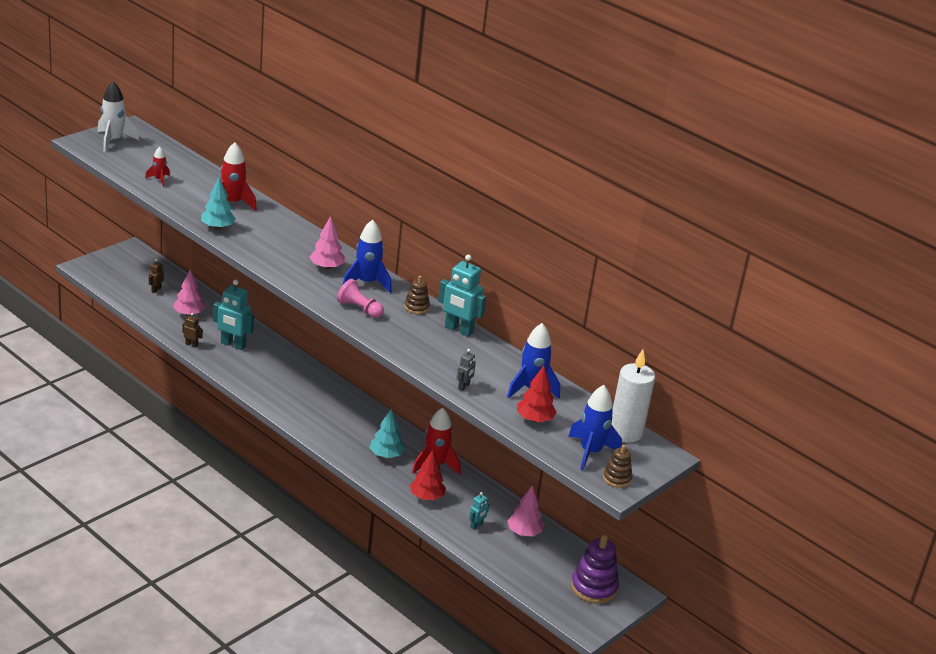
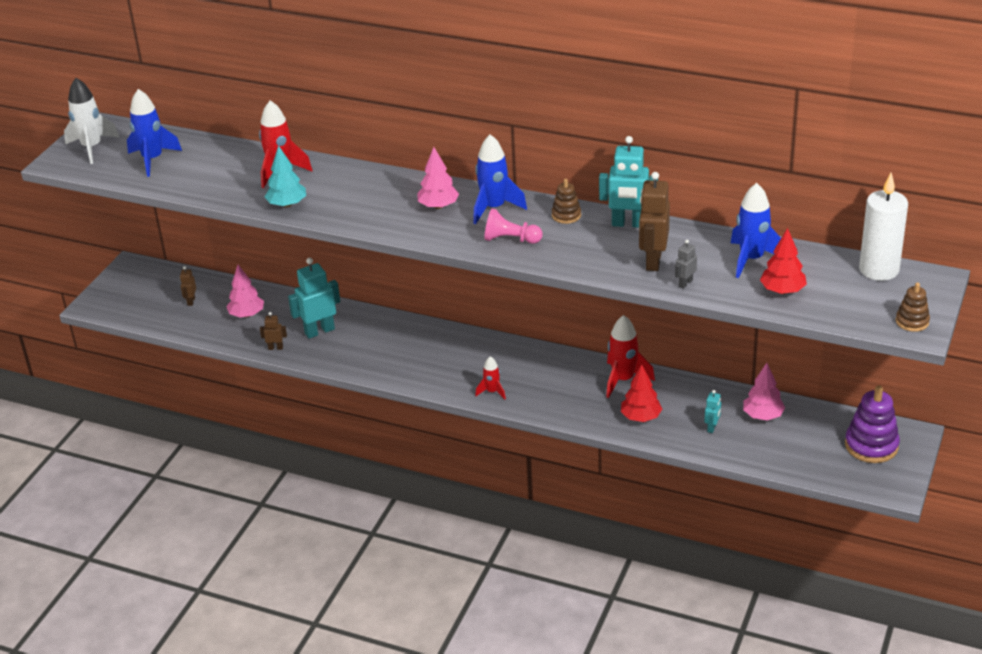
camera: 15 degrees left, 5 degrees up
red rocket [145,146,170,187] -> red rocket moved to [475,356,506,400]
turquoise robot [213,280,254,350] -> turquoise robot turned 150 degrees clockwise [288,258,340,339]
turquoise tree [370,409,405,458] -> none
grey robot [457,349,476,391] -> grey robot turned 150 degrees counterclockwise [675,240,697,289]
blue rocket [568,385,622,471] -> blue rocket moved to [127,89,182,177]
none -> brown robot [639,172,670,271]

